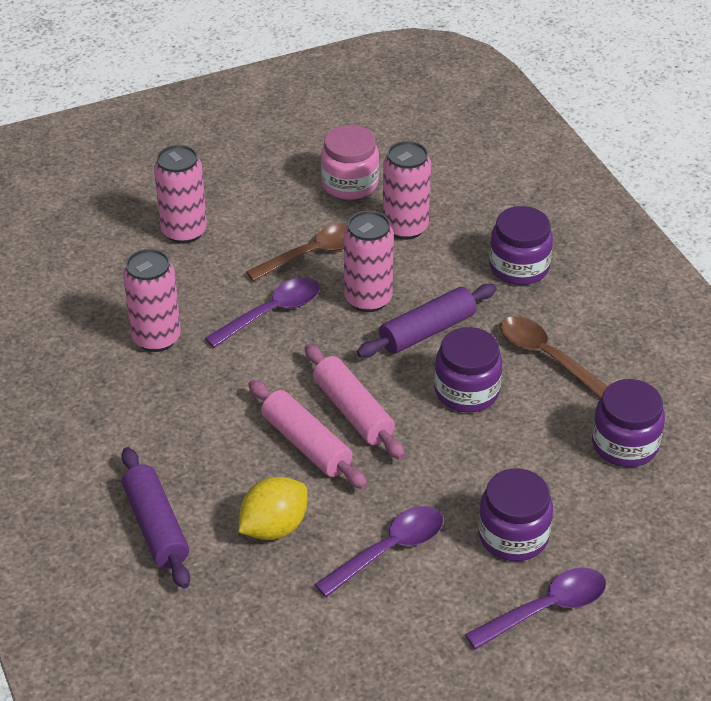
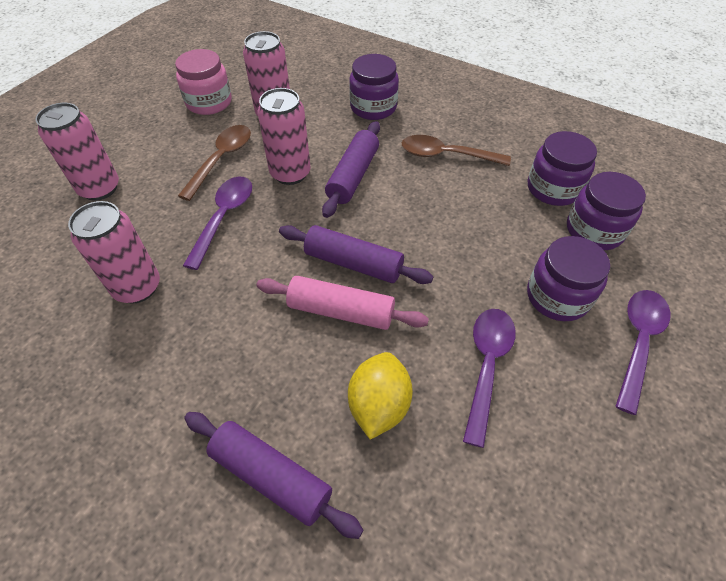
camera: 35 degrees left, 10 degrees up
pink rolling pin [305,344,405,460] -> purple rolling pin [279,225,433,284]
purple jar [434,327,502,412] -> purple jar moved to [567,172,646,250]

